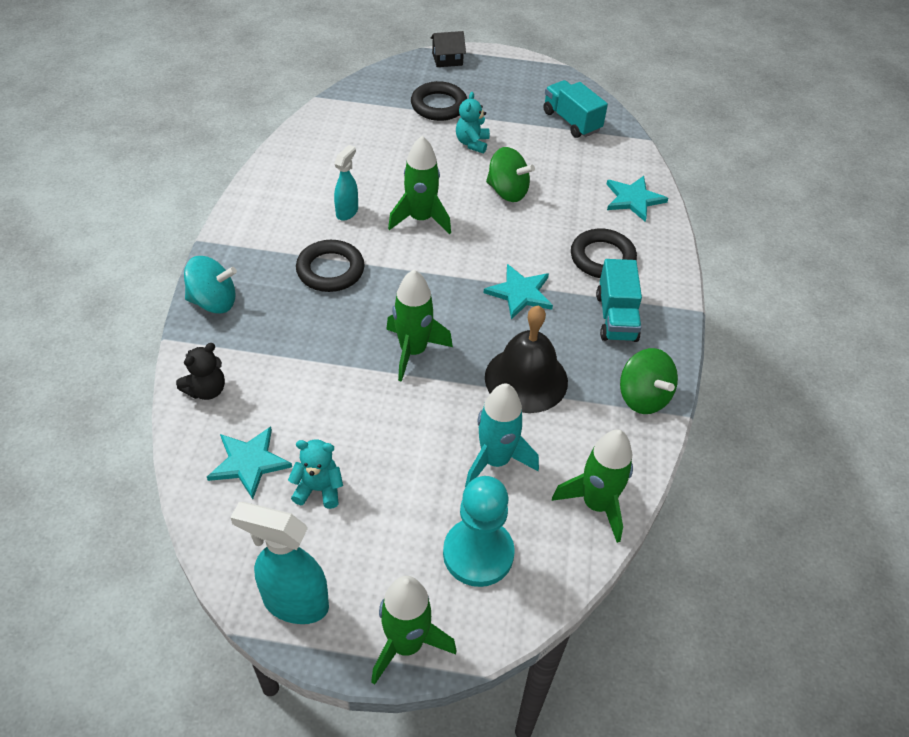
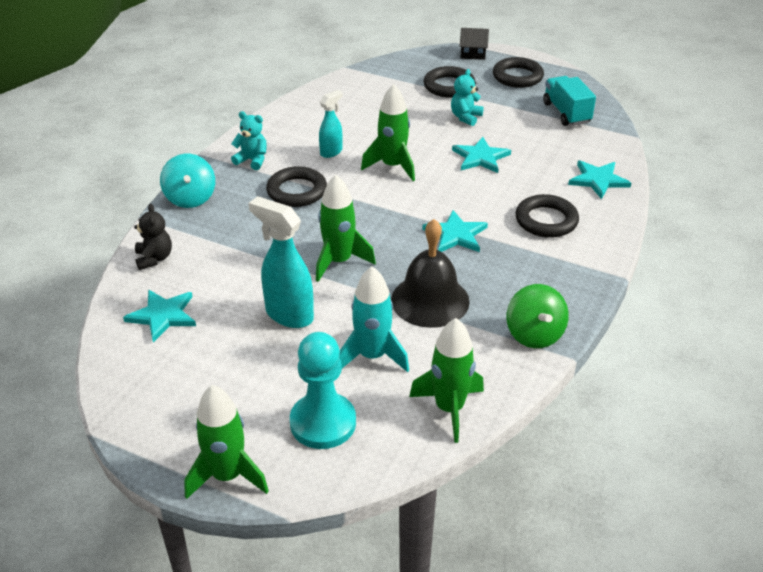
camera: 20 degrees right, 10 degrees down
black teddy bear [176,343,225,400] -> black teddy bear turned 75 degrees counterclockwise [134,204,172,270]
turquoise spinning top [184,256,237,314] -> turquoise spinning top turned 60 degrees clockwise [160,154,215,208]
turquoise spray bottle [230,502,329,624] -> turquoise spray bottle moved to [249,196,314,328]
turquoise teddy bear [288,439,343,509] -> turquoise teddy bear moved to [231,111,267,170]
green spinning top [486,147,535,202] -> turquoise star [452,137,511,173]
turquoise truck [596,259,642,342] -> none
none -> black ring [493,57,544,88]

